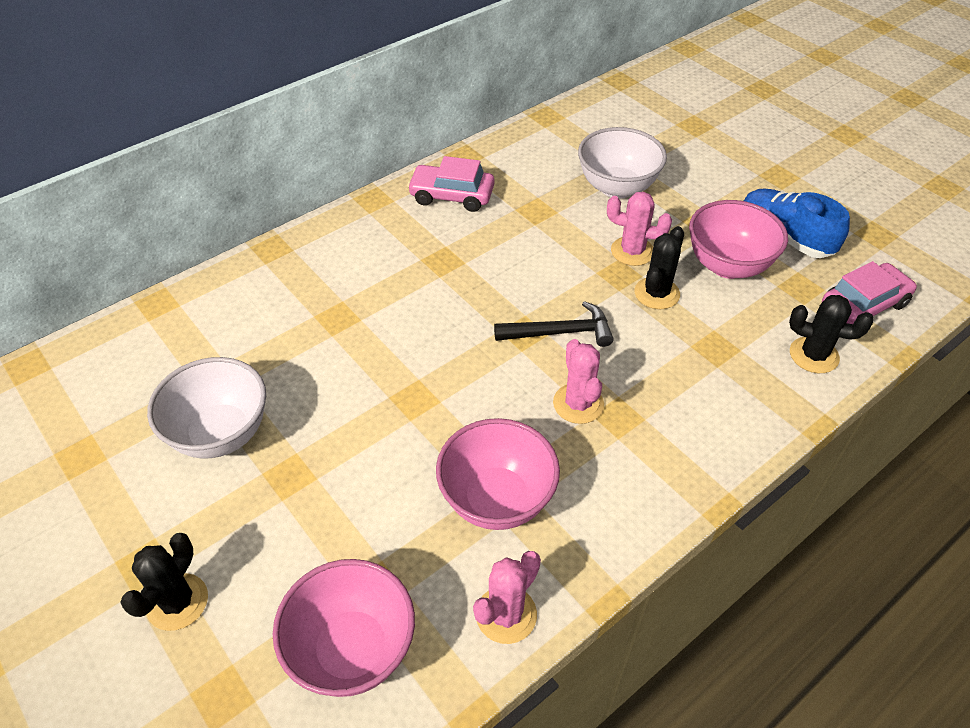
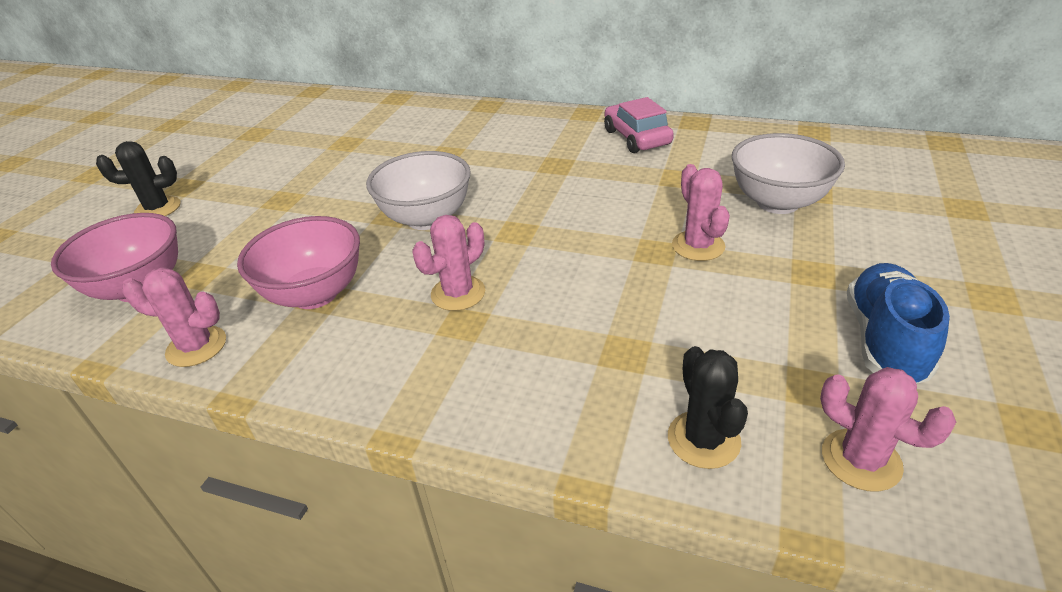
camera: 60 degrees right, 10 degrees down
white bowl [147,357,266,459] -> white bowl moved to [366,151,471,230]
black hammer [494,301,614,347] -> none
black cactus [635,226,684,309] -> none
pink bowl [689,200,788,279] -> none
pink car [822,261,917,324] -> pink cactus [820,367,956,492]

